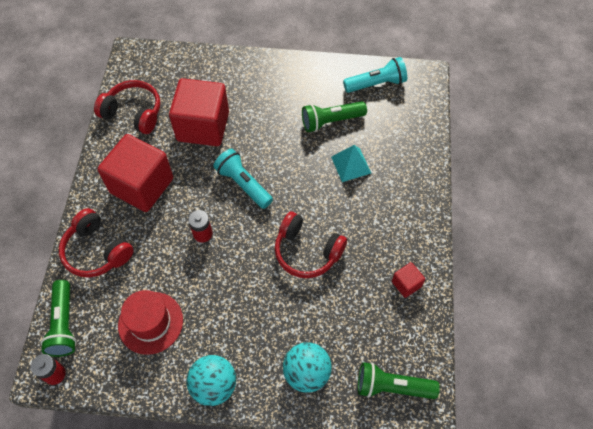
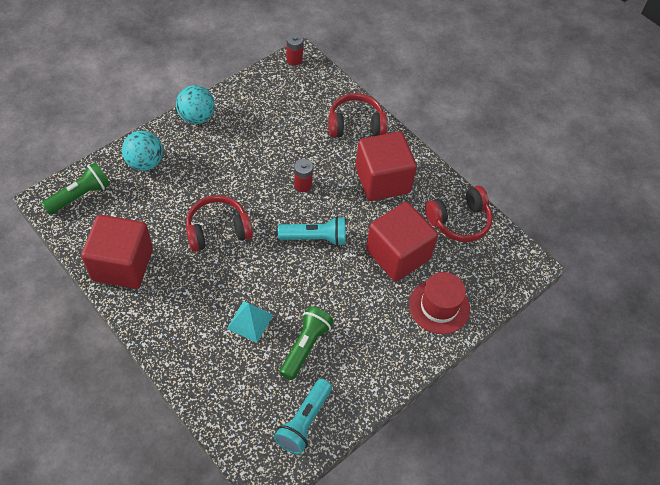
camera: 130 degrees right, 5 degrees down
green flashlight [41,280,77,357] -> none
red hat [118,290,183,355] -> red hat moved to [409,272,470,334]
red cube [392,262,425,298] -> red cube [81,215,153,289], size x2.31

